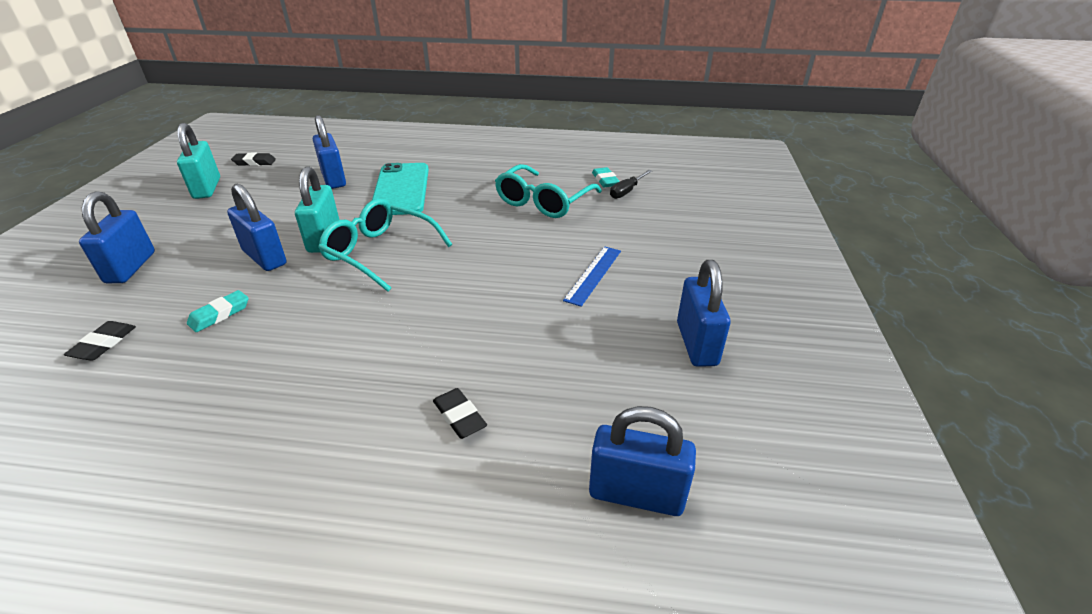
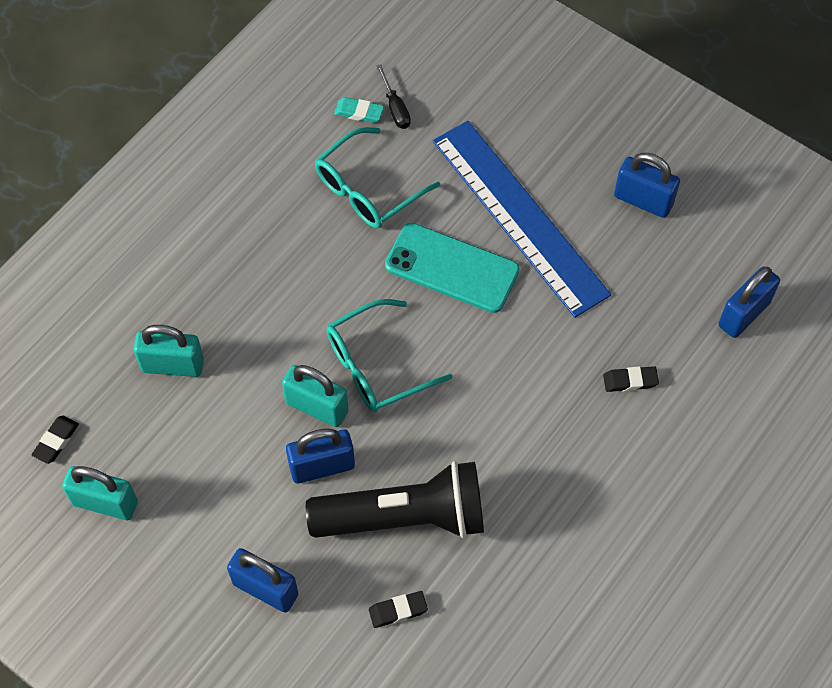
camera: 60 degrees left, 25 degrees up
black eraser [64,321,136,360] -> black eraser turned 60 degrees counterclockwise [369,591,428,628]
turquoise eraser [187,290,249,332] -> black flashlight [306,461,484,538]
blue padlock [313,115,346,189] -> turquoise padlock [133,325,204,377]
turquoise phone [372,163,429,215] -> turquoise phone moved to [385,223,520,313]
turquoise glasses [495,164,602,218] -> turquoise glasses turned 75 degrees clockwise [315,127,440,228]
blue ruler [563,246,621,307] -> blue ruler [433,121,611,318], size x2.43

